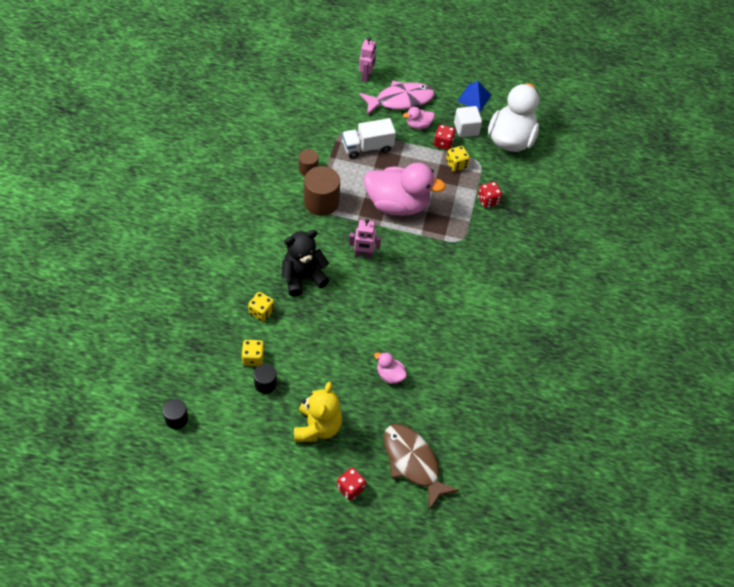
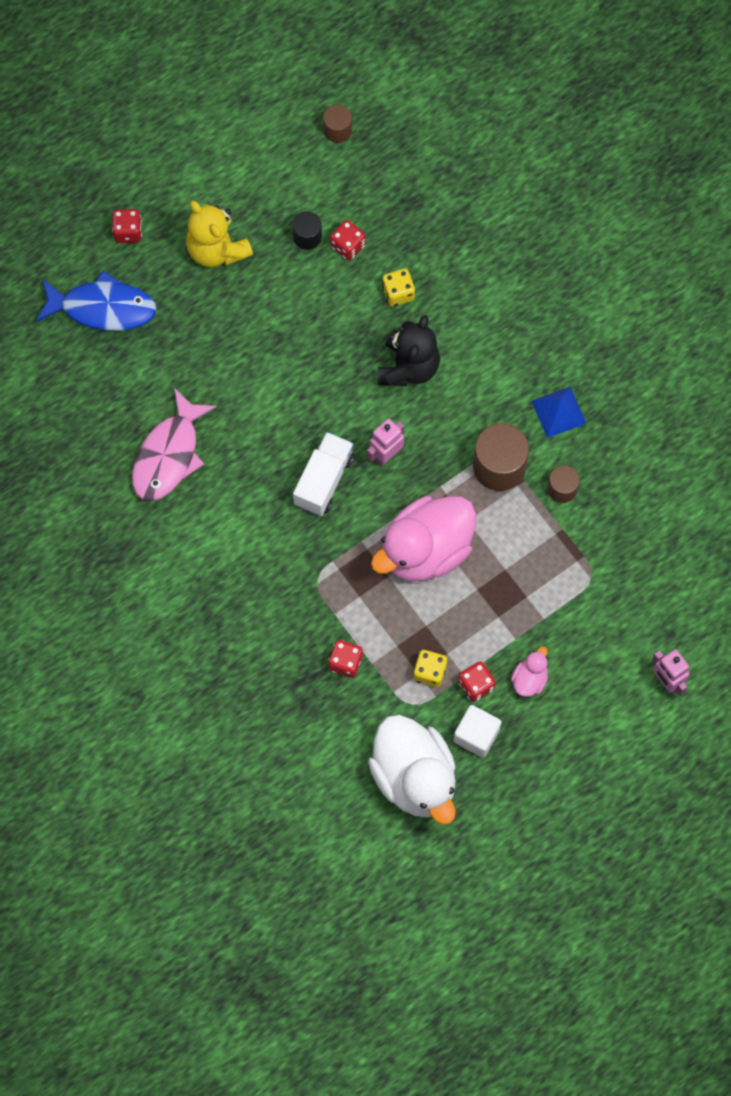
camera: 135 degrees right, 15 degrees up
black cylinder [163,399,188,429] -> brown cylinder [323,105,352,143]
yellow dice [241,340,265,366] -> red dice [330,220,366,261]
white truck [342,118,396,159] -> white truck moved to [293,432,355,516]
pink fish [359,81,435,115] -> pink fish moved to [132,388,217,501]
pink duck [374,352,407,384] -> none
brown fish [384,424,460,510] -> blue fish [36,271,157,331]
blue pyramid [458,81,491,111] -> blue pyramid moved to [531,387,587,438]

